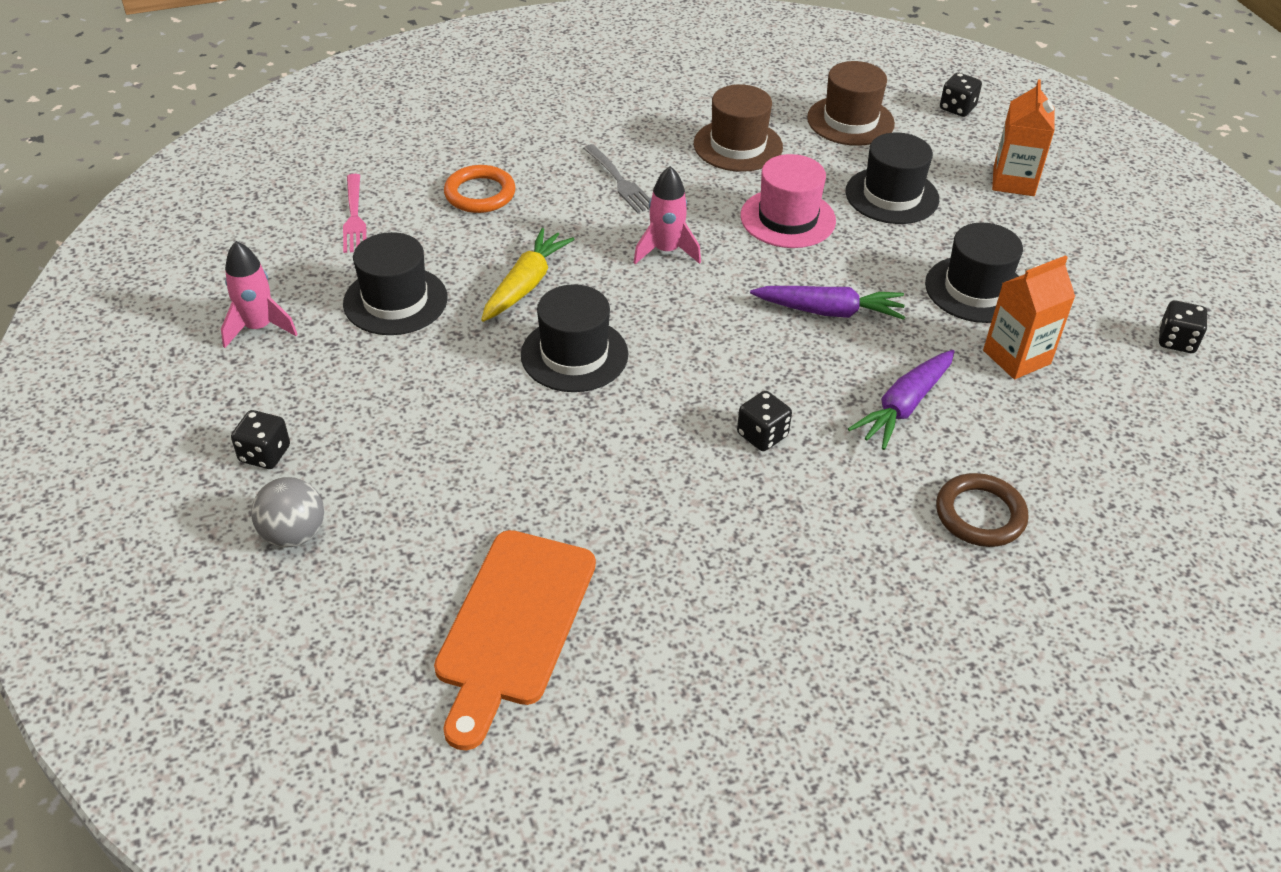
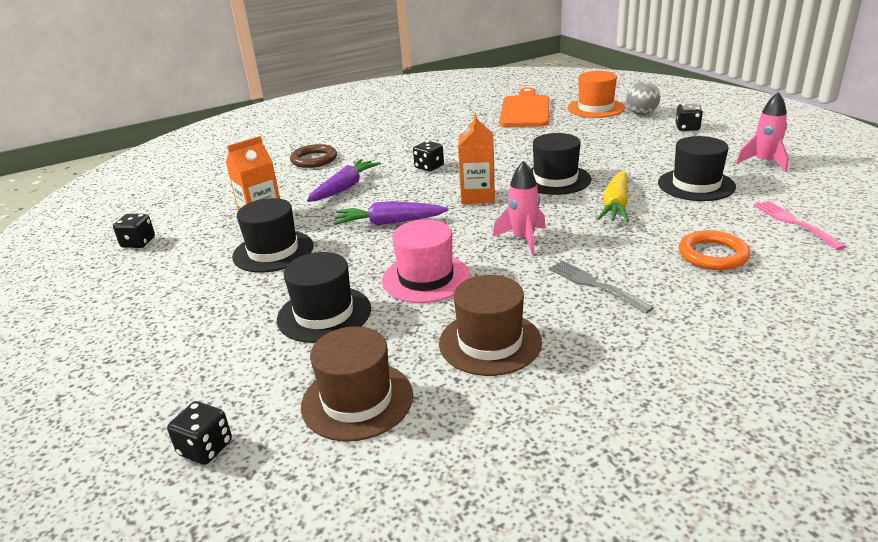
camera: 175 degrees right, 15 degrees down
orange carton [992,79,1055,196] -> orange carton moved to [458,113,495,204]
none -> orange hat [567,71,625,118]

